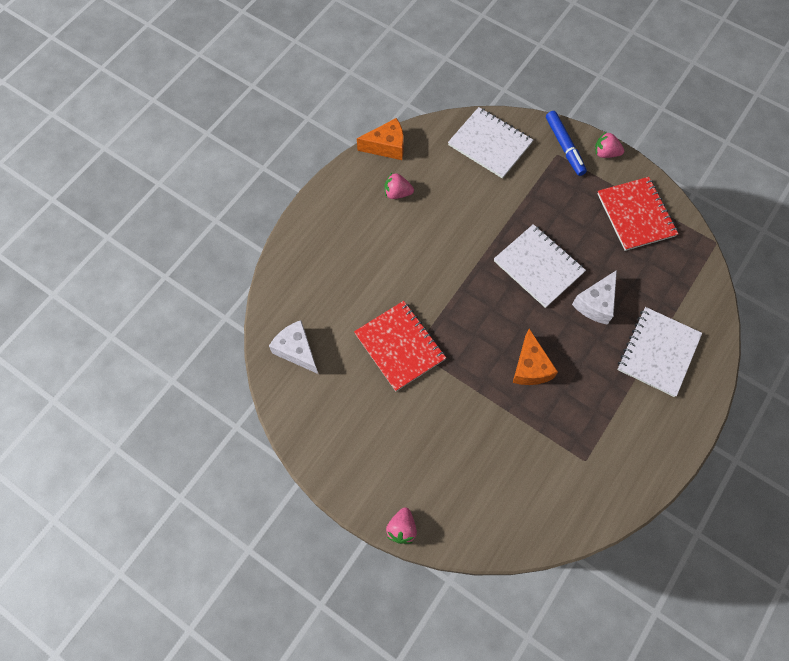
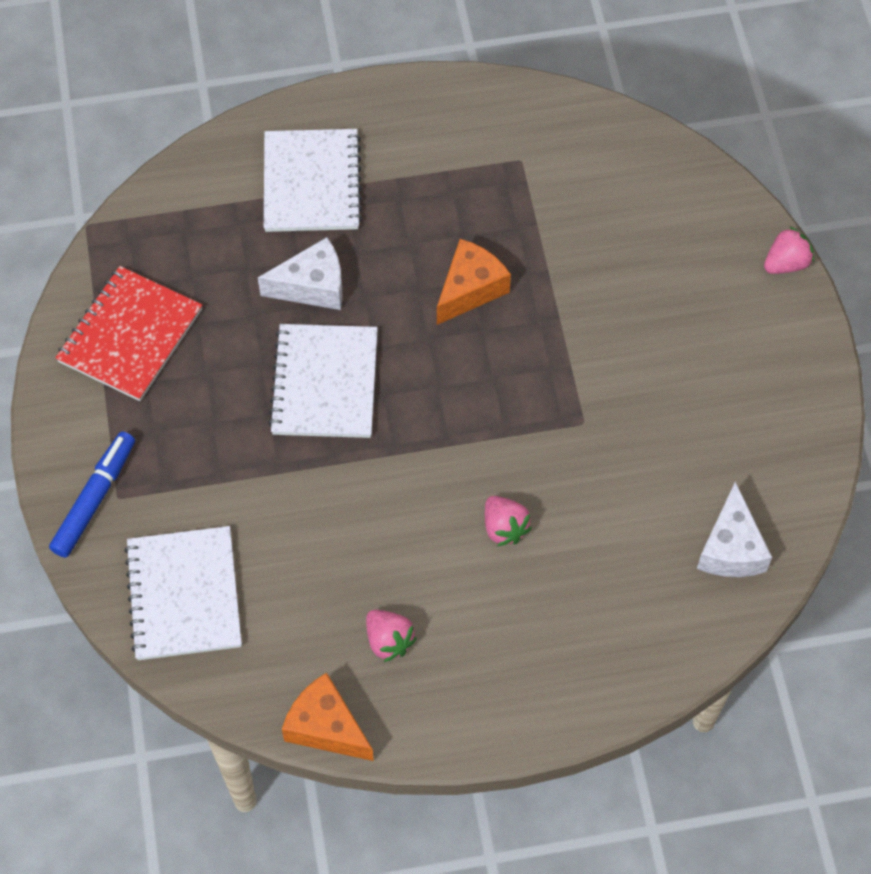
camera: 135 degrees left, 5 degrees down
red notebook [354,301,446,391] -> none
pink strawberry [595,132,624,158] -> pink strawberry moved to [485,496,532,546]
white notebook [617,307,702,397] -> white notebook turned 75 degrees counterclockwise [264,129,362,232]

